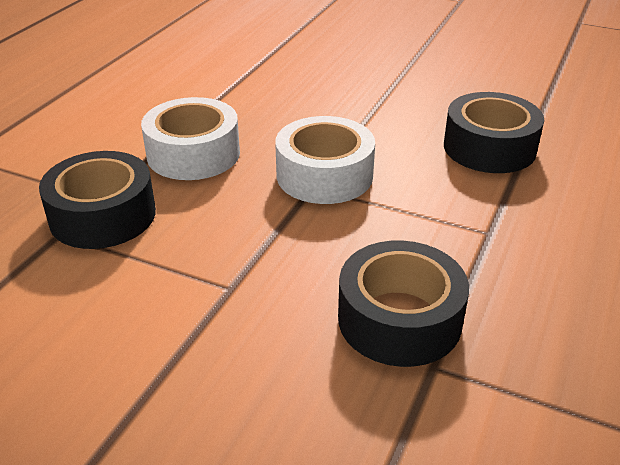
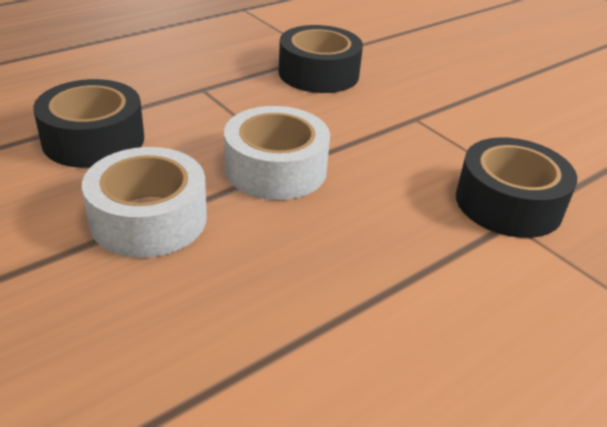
camera: 155 degrees left, 0 degrees up
white tape [141,97,240,180] -> white tape moved to [82,147,207,258]

